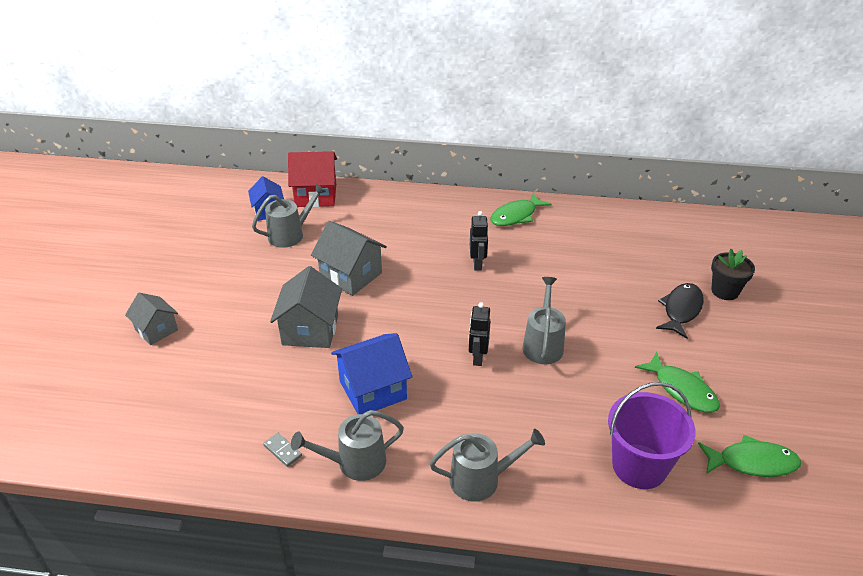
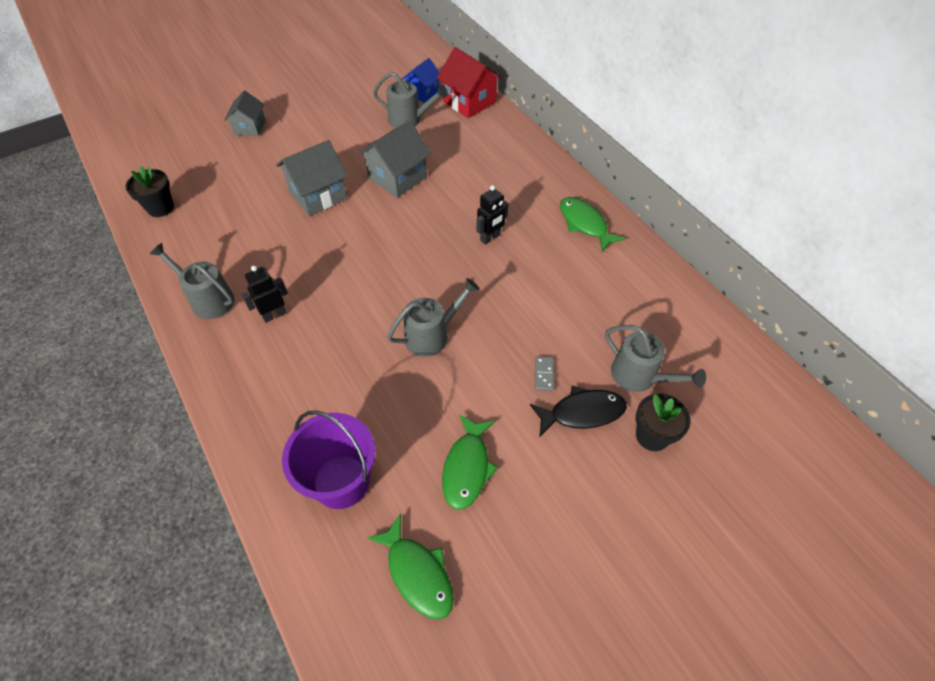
camera: 50 degrees right, 15 degrees up
grey domino [263,433,302,467] -> grey domino moved to [535,357,554,391]
grey house [311,221,387,296] -> grey house turned 45 degrees clockwise [358,121,432,198]
blue house [331,333,412,414] -> none
grey watering can [430,429,545,502] -> grey watering can moved to [605,325,706,392]
black robot [469,302,491,366] -> black robot moved to [242,266,288,323]
green fish [490,193,552,226] -> green fish turned 45 degrees clockwise [560,197,625,252]
none -> black flower pot [126,166,174,217]

